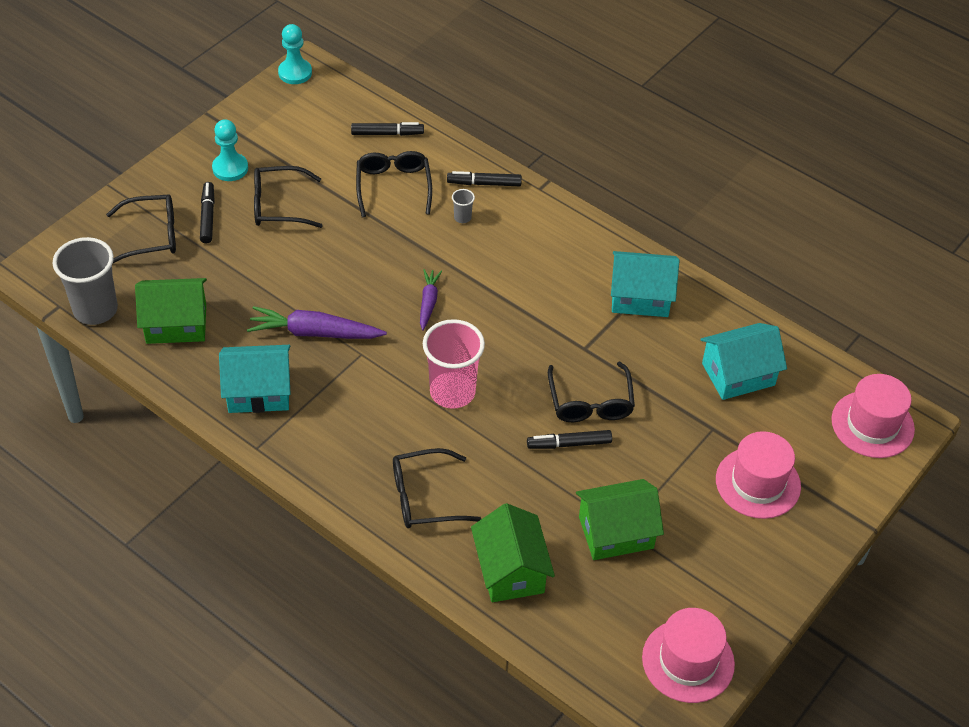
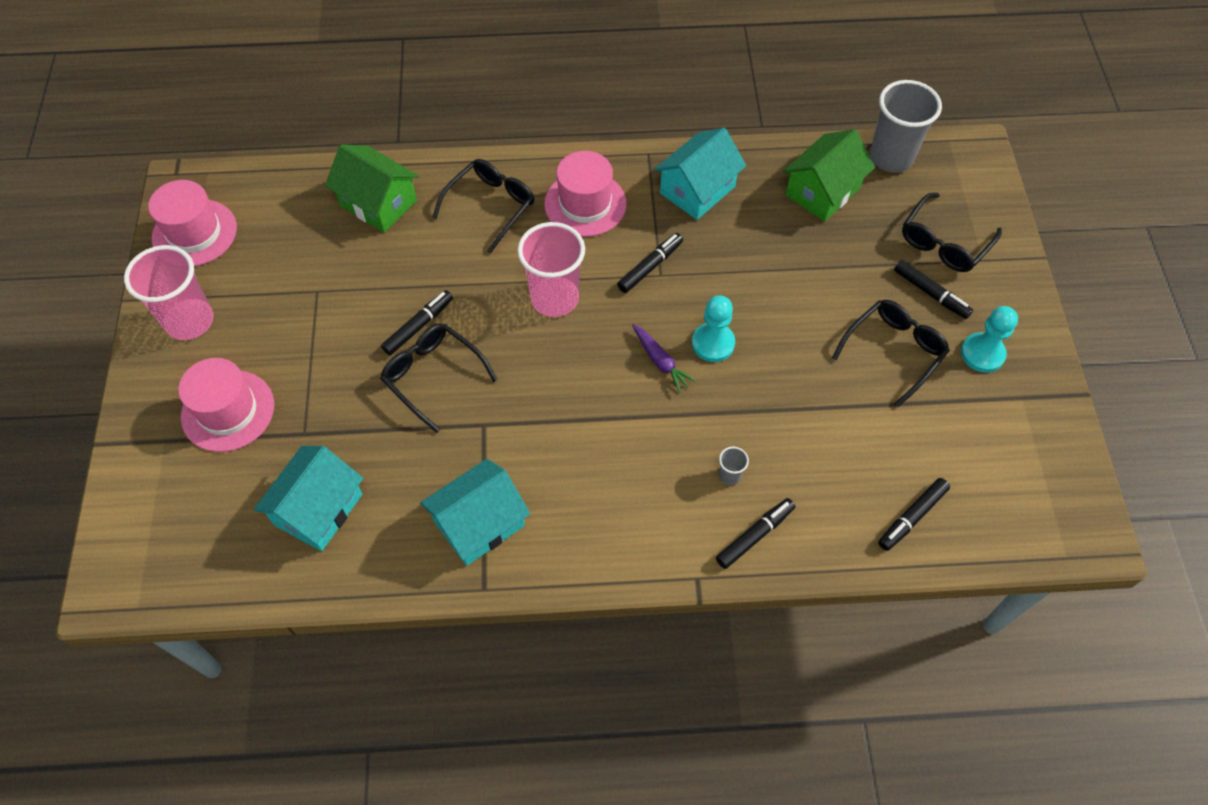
camera: 140 degrees right, 10 degrees up
purple carrot [247,306,387,339] -> none
turquoise pawn [278,24,312,84] -> turquoise pawn moved to [692,295,735,362]
black glasses [356,151,432,217] -> none
green house [576,479,664,560] -> none
pink hat [831,374,915,458] -> pink hat moved to [544,151,627,237]
none -> pink cup [124,245,214,340]
none -> black marker [617,233,683,293]

